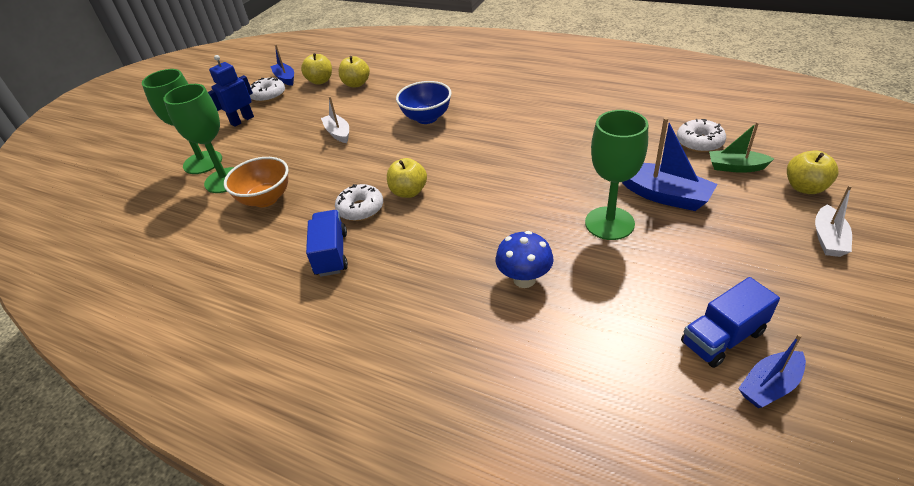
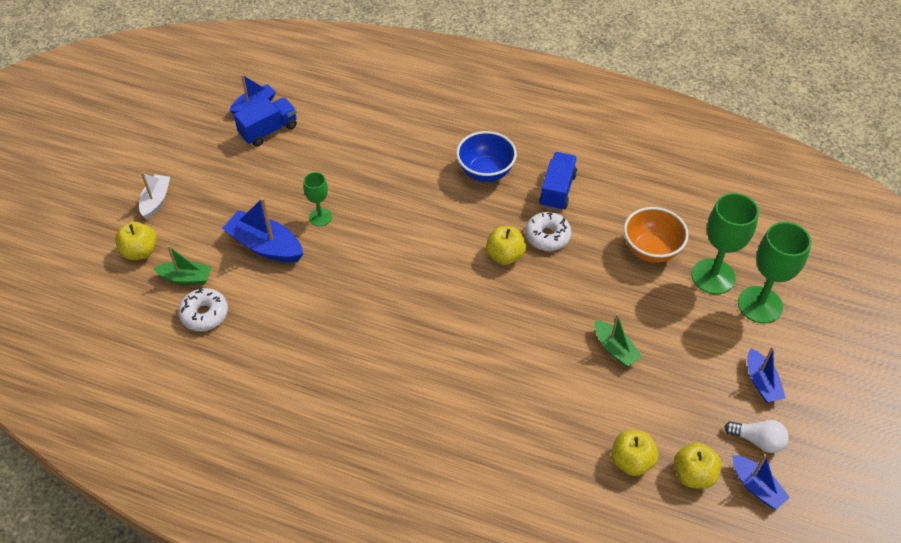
camera: 170 degrees right, 10 degrees up
blue robot [208,55,254,127] -> blue boat [747,346,786,402]
white donut [250,78,285,102] -> white light bulb [724,420,789,453]
blue truck [306,210,348,277] -> blue truck turned 150 degrees counterclockwise [539,152,577,211]
white boat [321,96,349,143] -> green boat [595,313,642,367]
blue bowl [396,81,452,124] -> blue bowl moved to [456,131,517,182]
blue mushroom [495,231,554,288] -> none
green goblet [585,110,648,240] -> green goblet [303,172,332,226], size x0.56

